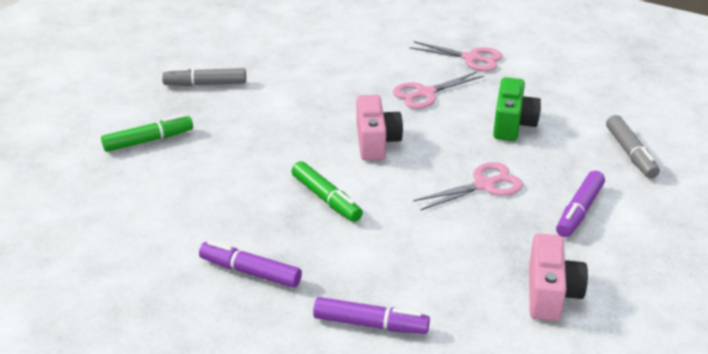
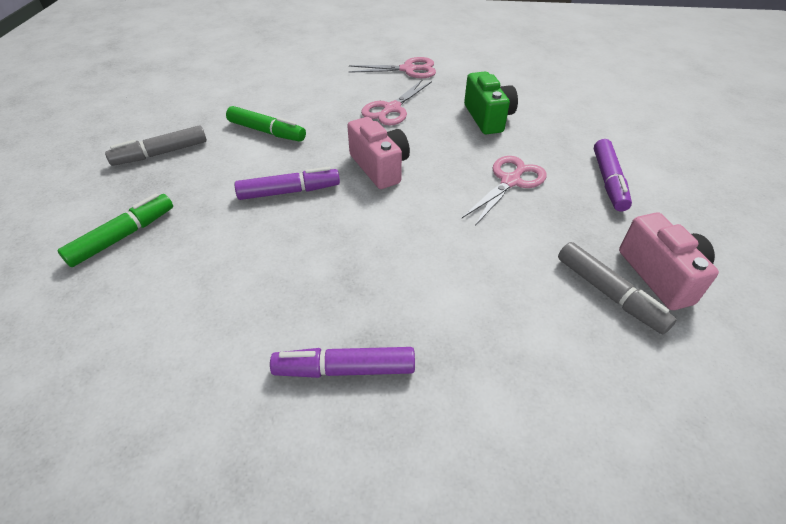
camera: 25 degrees left, 10 degrees up
green marker [291,161,363,222] -> green marker moved to [226,106,306,142]
purple marker [313,297,430,334] -> purple marker moved to [235,167,340,200]
grey marker [606,115,660,179] -> grey marker moved to [558,242,677,334]

